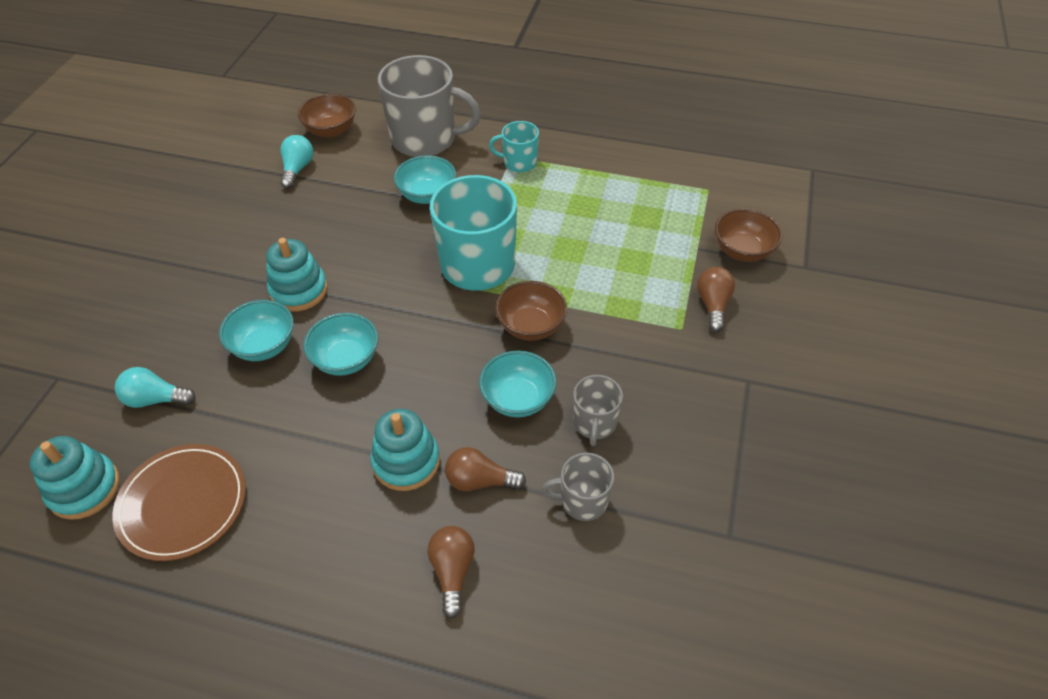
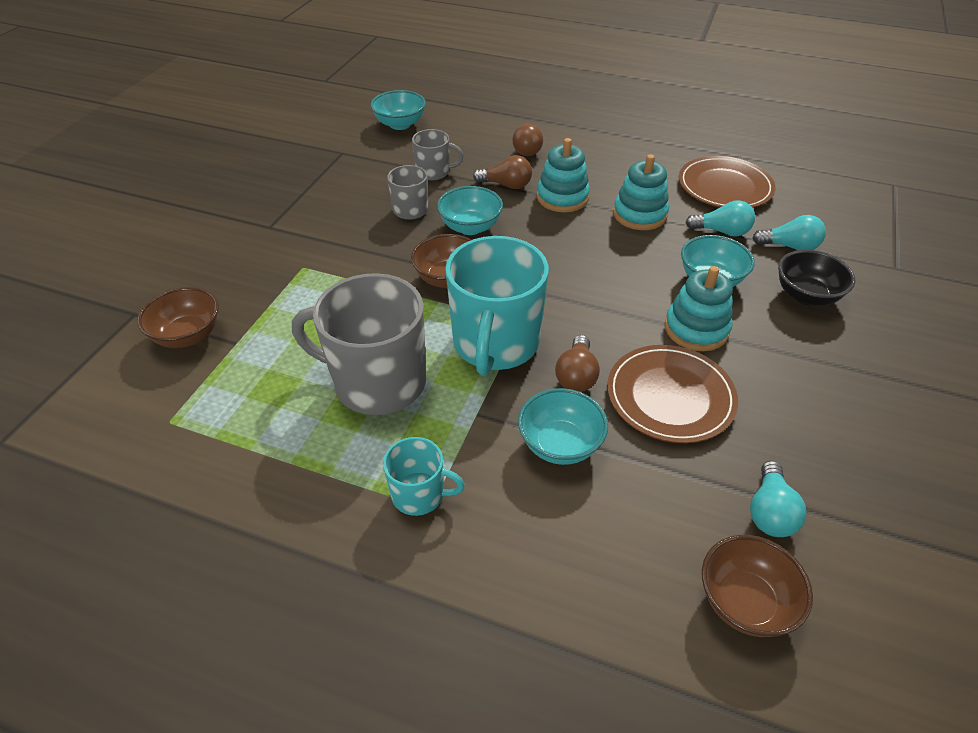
camera: 175 degrees left, 5 degrees down
turquoise stacking toy [30,436,120,520] -> turquoise stacking toy moved to [613,154,669,230]
turquoise bowl [303,313,378,376] -> turquoise bowl moved to [371,90,426,130]
grey mug [378,55,481,157] -> grey mug moved to [292,273,426,415]
brown light bulb [697,267,735,332] -> brown light bulb moved to [555,335,600,392]
none -> brown plate [607,345,738,443]
none -> turquoise light bulb [685,200,755,237]
none -> black bowl [778,250,855,306]

